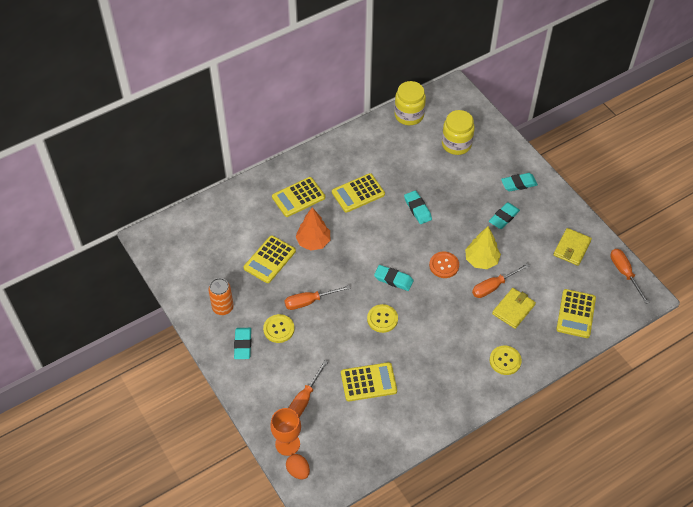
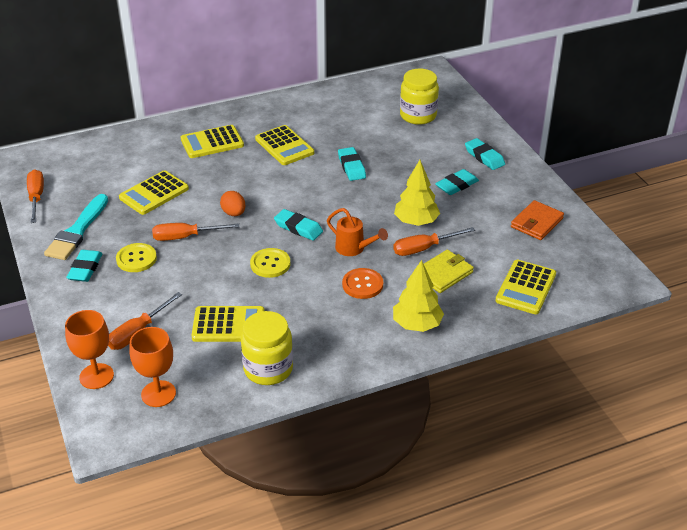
camera: 10 degrees right, 15 degrees down
orange can [208,278,234,315] -> turquoise brush [44,194,108,260]
orange egg [286,454,310,479] -> orange egg moved to [220,191,245,216]
orange tree [295,207,331,251] -> none
yellow calculator [332,173,385,213] -> yellow calculator turned 105 degrees counterclockwise [255,125,314,165]
yellow jar [394,81,426,125] -> yellow jar moved to [241,311,293,385]
orange button [429,252,459,278] -> orange button moved to [342,268,383,299]
yellow button [490,345,522,375] -> yellow tree [393,260,444,332]
turquoise eraser [501,173,538,191] -> turquoise eraser turned 60 degrees clockwise [465,138,505,170]
yellow wallet [553,228,592,266] -> orange wallet [511,200,564,240]
orange screwdriver [610,249,649,304] -> orange screwdriver moved to [27,169,44,223]
none -> orange goblet [129,327,176,407]
none -> orange watering can [327,208,388,256]

